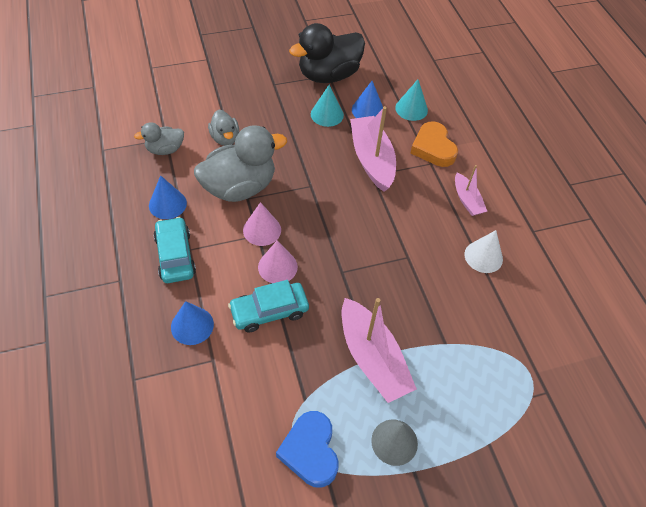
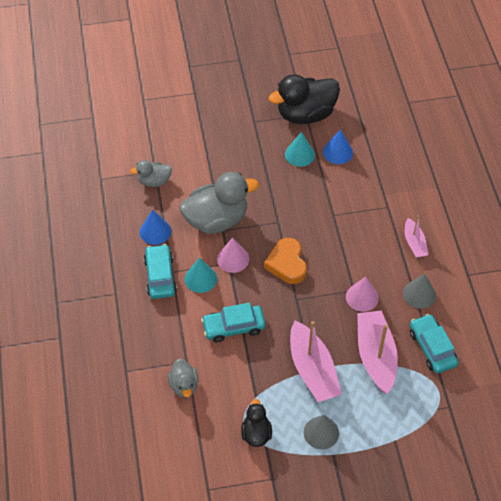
camera: 10 degrees right, 0 degrees up
blue cone [171,301,214,345] -> none
grey duck [208,110,239,146] -> grey duck moved to [168,358,199,398]
pink cone [258,240,298,283] -> pink cone moved to [346,277,379,312]
blue heart [276,411,339,488] -> black duck [241,399,272,447]
pink boat [350,106,396,192] -> pink boat moved to [357,311,398,394]
turquoise cone [395,80,428,121] -> turquoise cone moved to [185,258,217,293]
orange heart [411,121,458,167] -> orange heart moved to [264,238,307,284]
white cone [465,230,503,273] -> grey cone [403,273,436,309]
none -> turquoise car [410,314,458,373]

